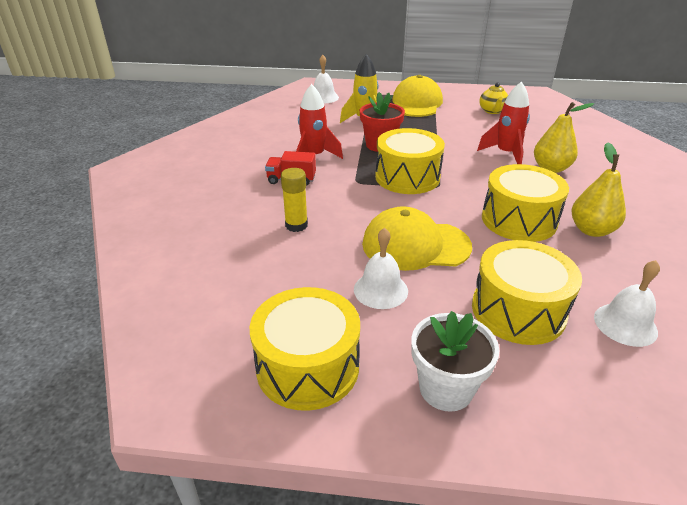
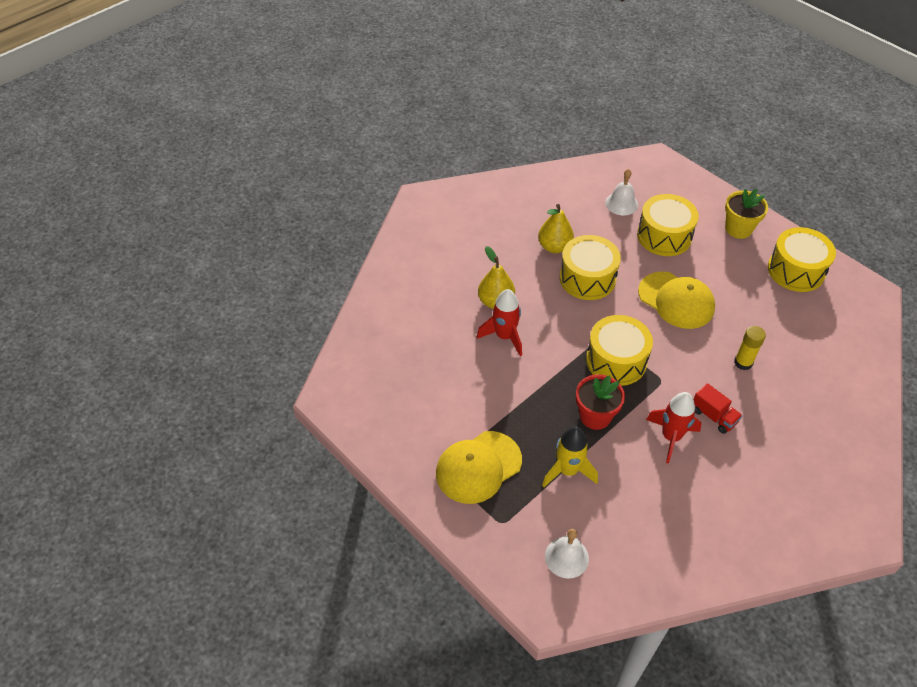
camera: 140 degrees left, 15 degrees up
white bell [354,228,408,309] -> none
white flower pot [411,311,500,412] -> yellow flower pot [725,189,768,239]
yellow teapot [479,82,508,114] -> none

